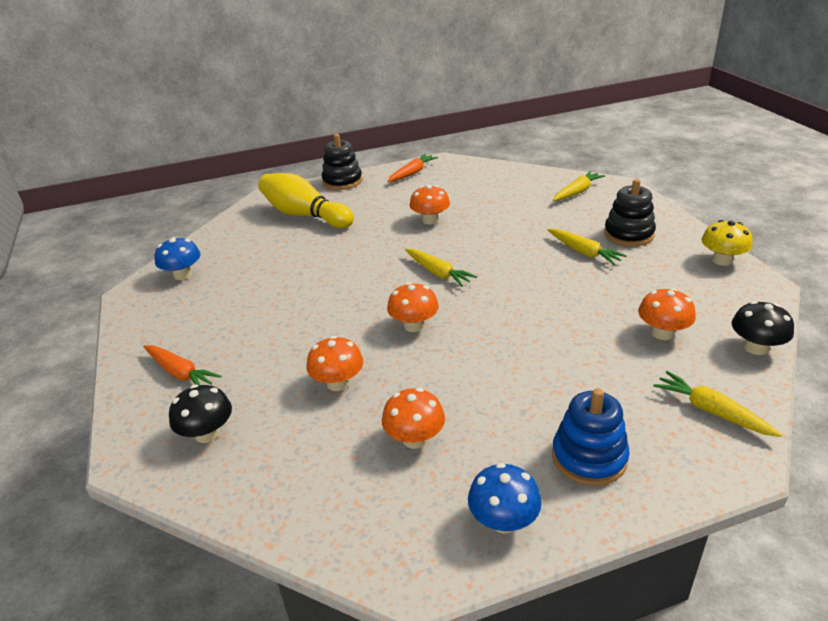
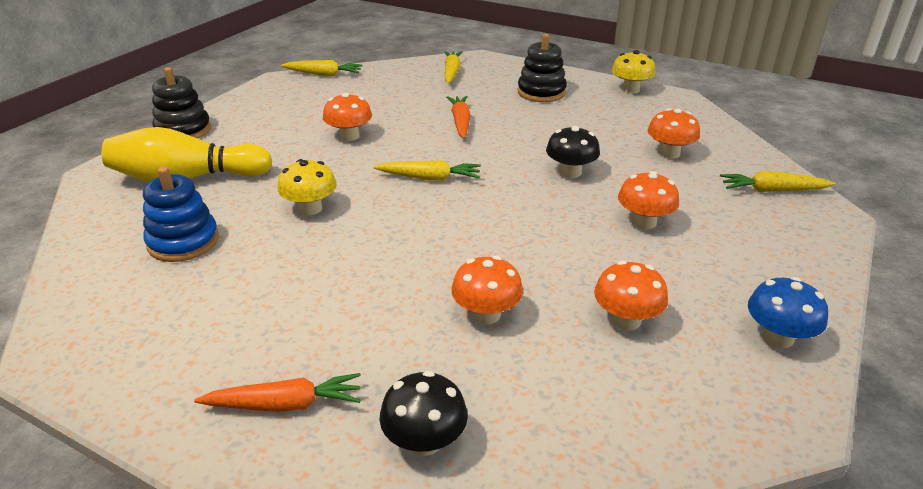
camera: 45 degrees left, 0 degrees up
blue mushroom [154,237,201,280] -> none
orange mushroom [387,282,439,332] -> orange mushroom moved to [618,171,679,229]
orange carrot [388,154,438,182] -> orange carrot moved to [446,96,471,138]
yellow carrot [547,229,627,265] -> yellow carrot moved to [281,60,363,76]
blue stacking toy [552,388,630,486] -> blue stacking toy moved to [143,167,219,262]
black mushroom [732,301,794,355] -> black mushroom moved to [546,126,600,178]
none -> yellow mushroom [278,159,337,215]

